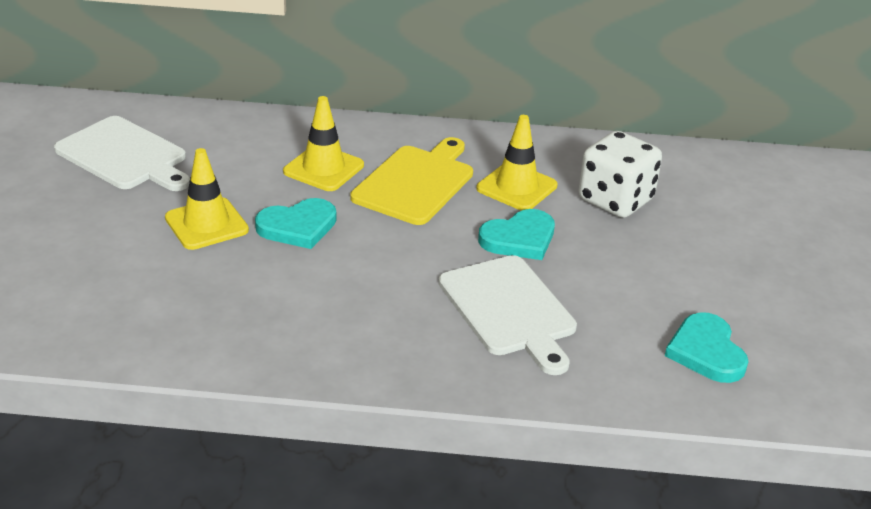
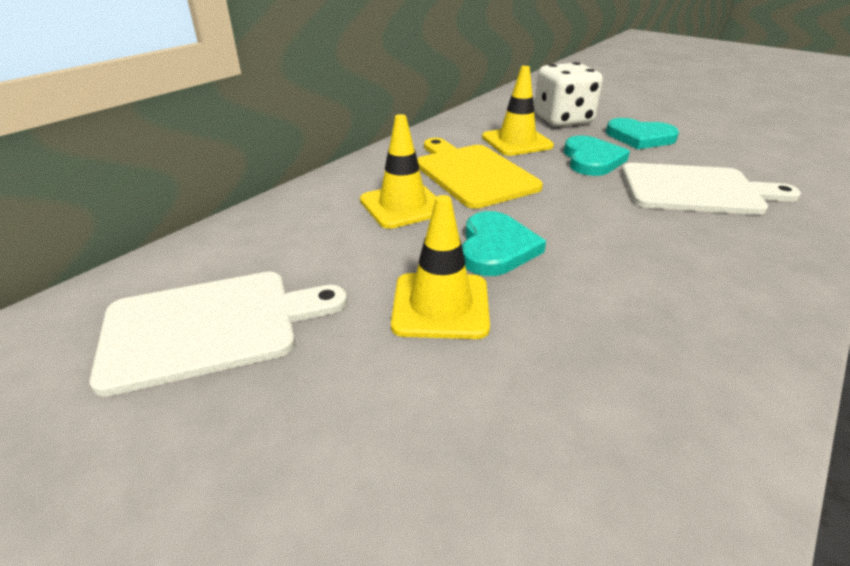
camera: 55 degrees left, 0 degrees up
turquoise heart [665,312,749,383] -> turquoise heart moved to [606,118,679,149]

